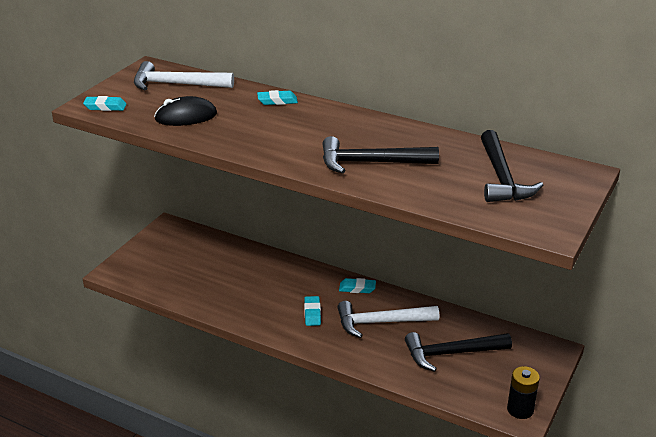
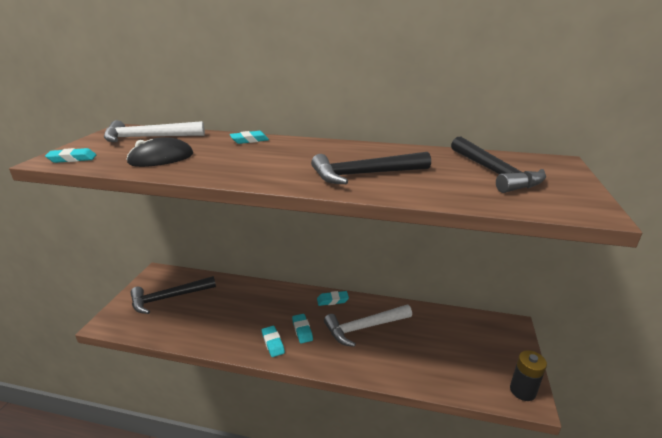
camera: 15 degrees left, 5 degrees down
black hammer [405,332,512,372] -> black hammer moved to [130,276,216,314]
none -> turquoise eraser [262,326,285,357]

